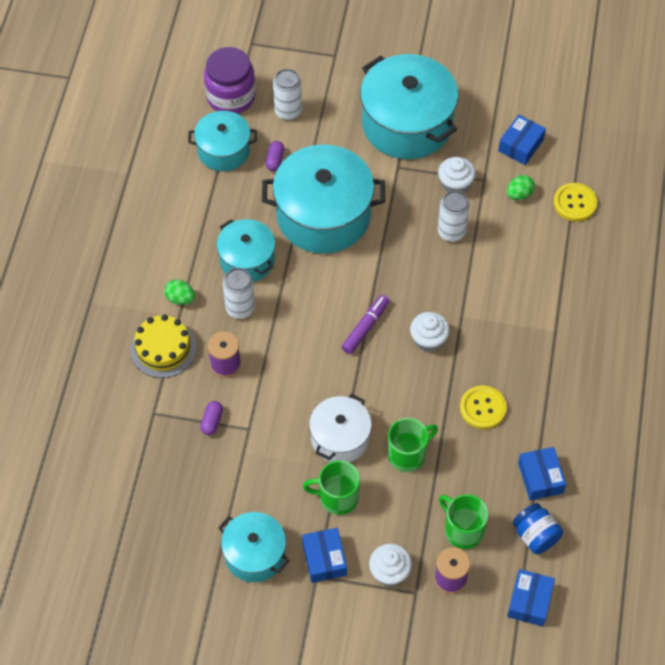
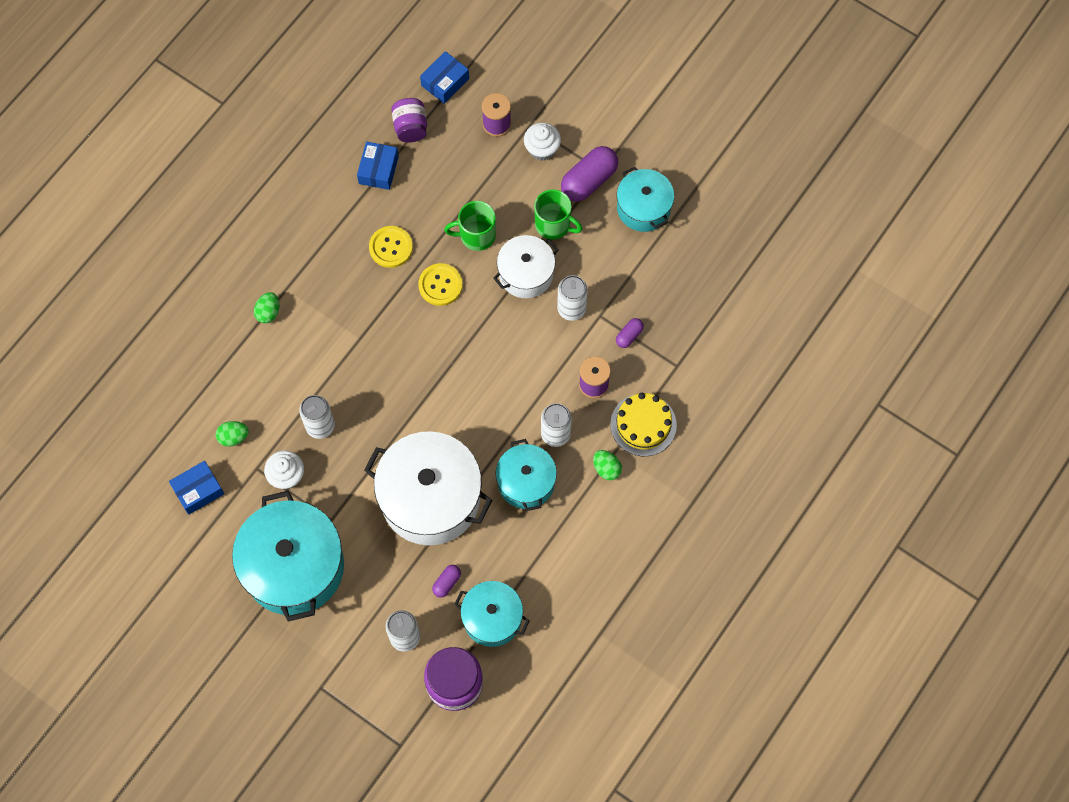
camera: 155 degrees left, 10 degrees up
turquoise pot [262,144,385,254] -> white pot [364,431,493,545]
blue box [302,528,347,583] -> purple capsule [561,146,618,202]
purple marker [342,295,389,354] -> none
white cupcake [410,312,450,352] -> none
green mug [439,494,488,549] -> none
blue jar [513,503,563,554] -> purple jar [391,98,427,142]
yellow button [554,183,597,221] -> yellow button moved to [418,263,463,306]
none -> green egg [254,292,279,323]
none -> white can [557,275,588,321]

